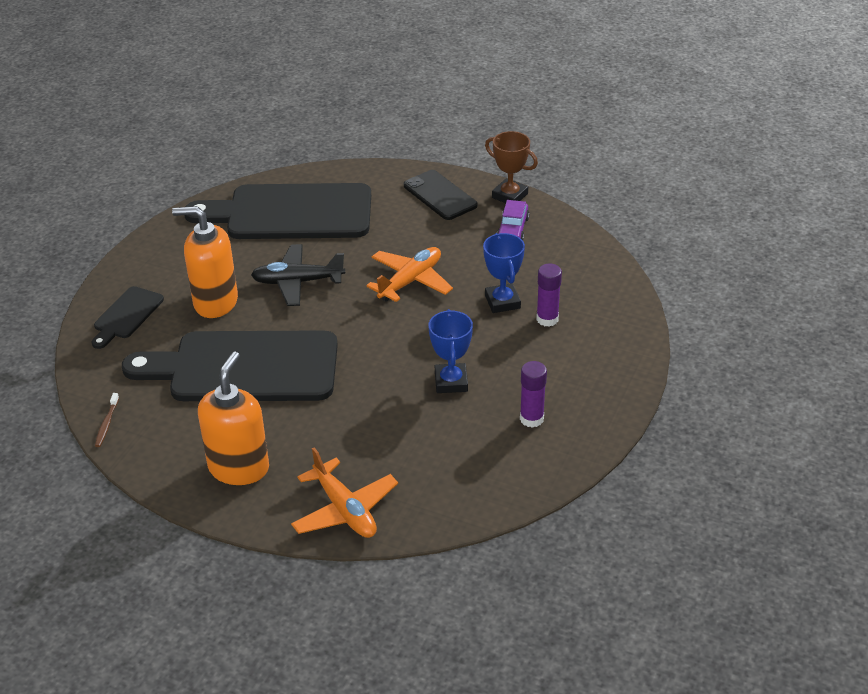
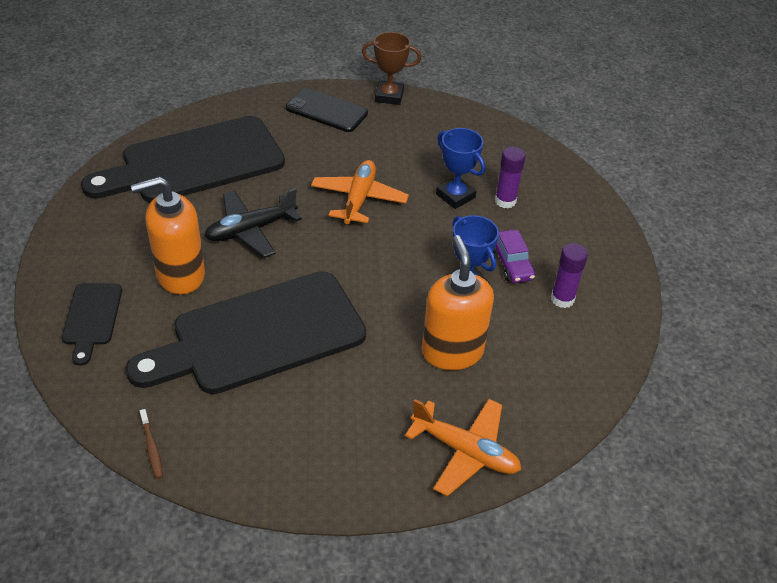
camera: 30 degrees left, 5 degrees up
orange soap dispenser [198,351,269,485] -> orange soap dispenser moved to [422,235,494,370]
purple car [497,200,530,240] -> purple car moved to [493,230,536,283]

